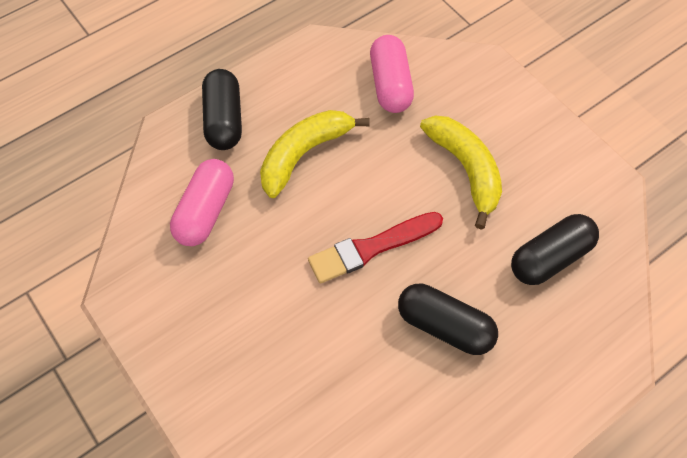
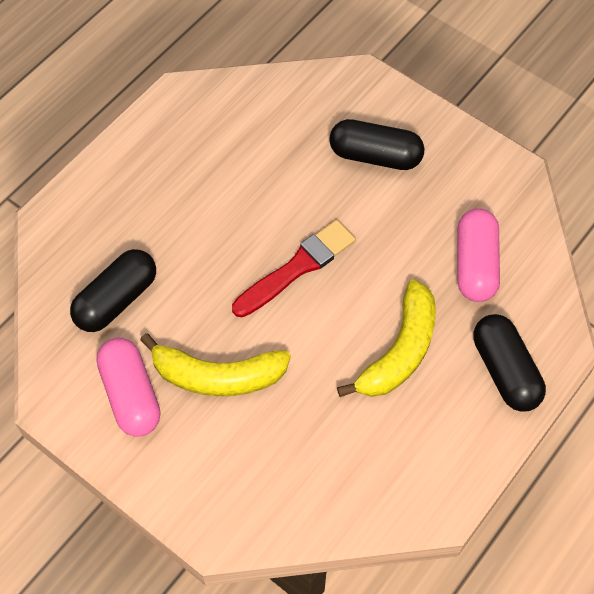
camera: 165 degrees right, 0 degrees up
pink capsule [370,35,414,113] -> pink capsule moved to [97,338,160,437]
black capsule [398,284,498,355] -> black capsule moved to [329,119,424,170]
yellow banana [420,116,502,230] -> yellow banana turned 45 degrees counterclockwise [140,333,291,396]

